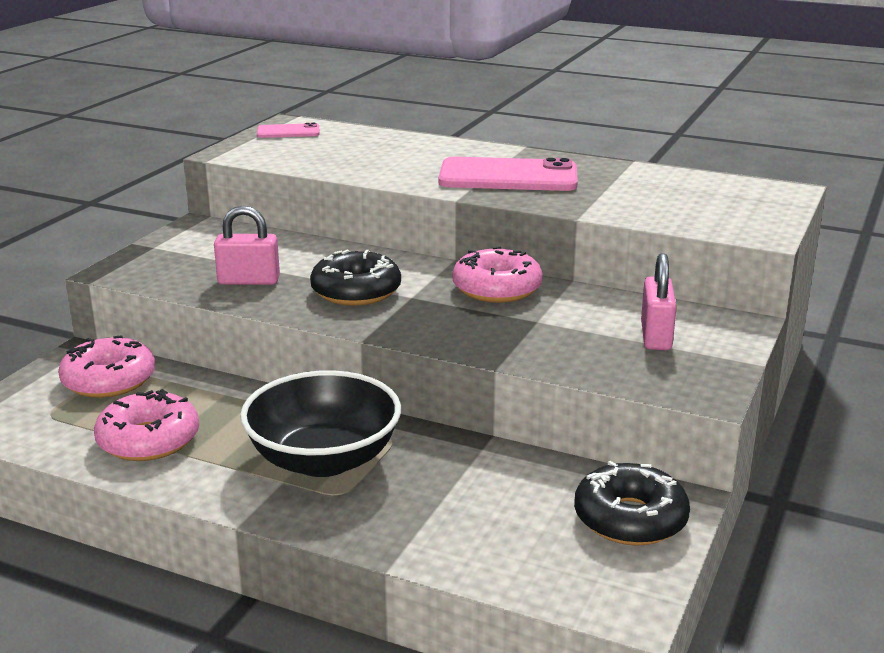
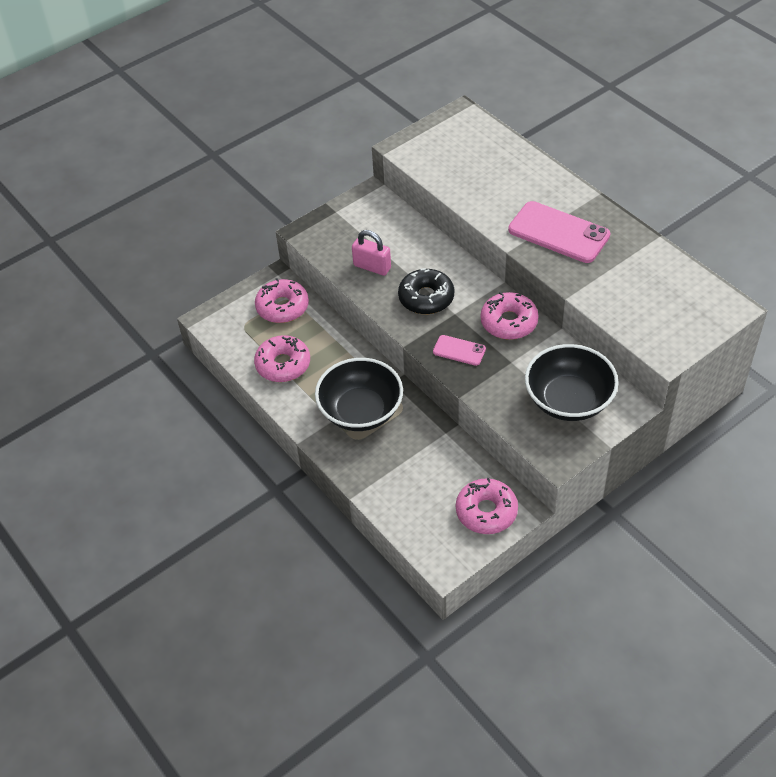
camera: 30 degrees right, 25 degrees up
pink phone [257,123,320,138] -> pink phone moved to [433,335,486,366]
black donut [574,461,690,546] -> pink donut [456,478,518,534]
pink padlock [641,253,677,350] -> black bowl [525,344,619,421]

